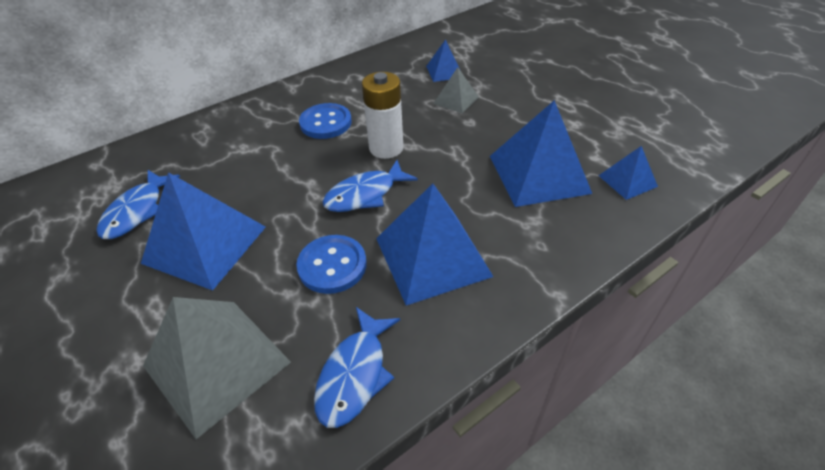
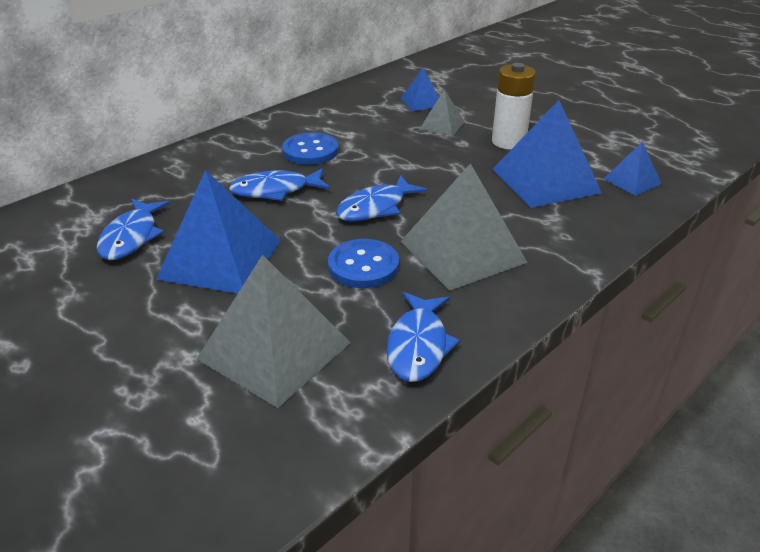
camera: 10 degrees left, 10 degrees down
white battery [362,72,403,159] -> white battery moved to [492,63,536,150]
blue pyramid [376,184,494,305] -> grey pyramid [400,163,528,291]
none -> blue fish [229,168,330,201]

